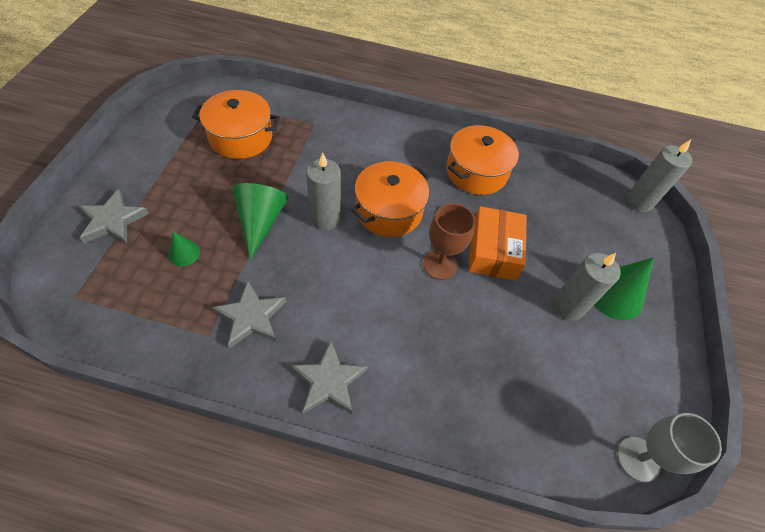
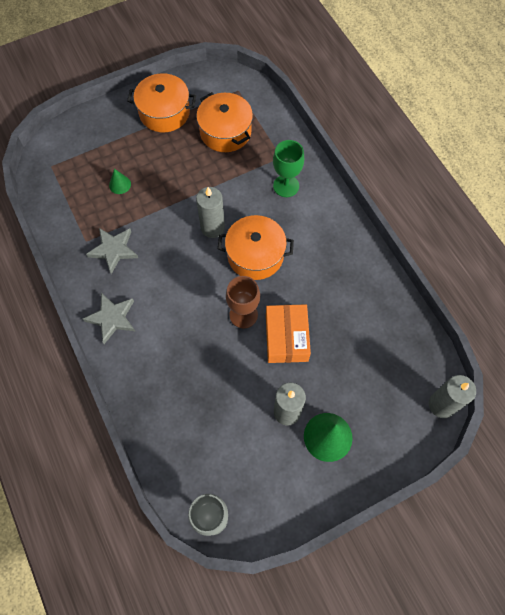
camera: 55 degrees right, 10 degrees up
grey star [79,189,149,244] -> none
green cone [232,183,289,260] -> none
orange pot [446,125,519,195] -> orange pot moved to [127,73,196,132]
orange box [468,206,527,281] -> orange box turned 60 degrees counterclockwise [266,304,311,363]
none -> green goblet [273,140,304,197]

